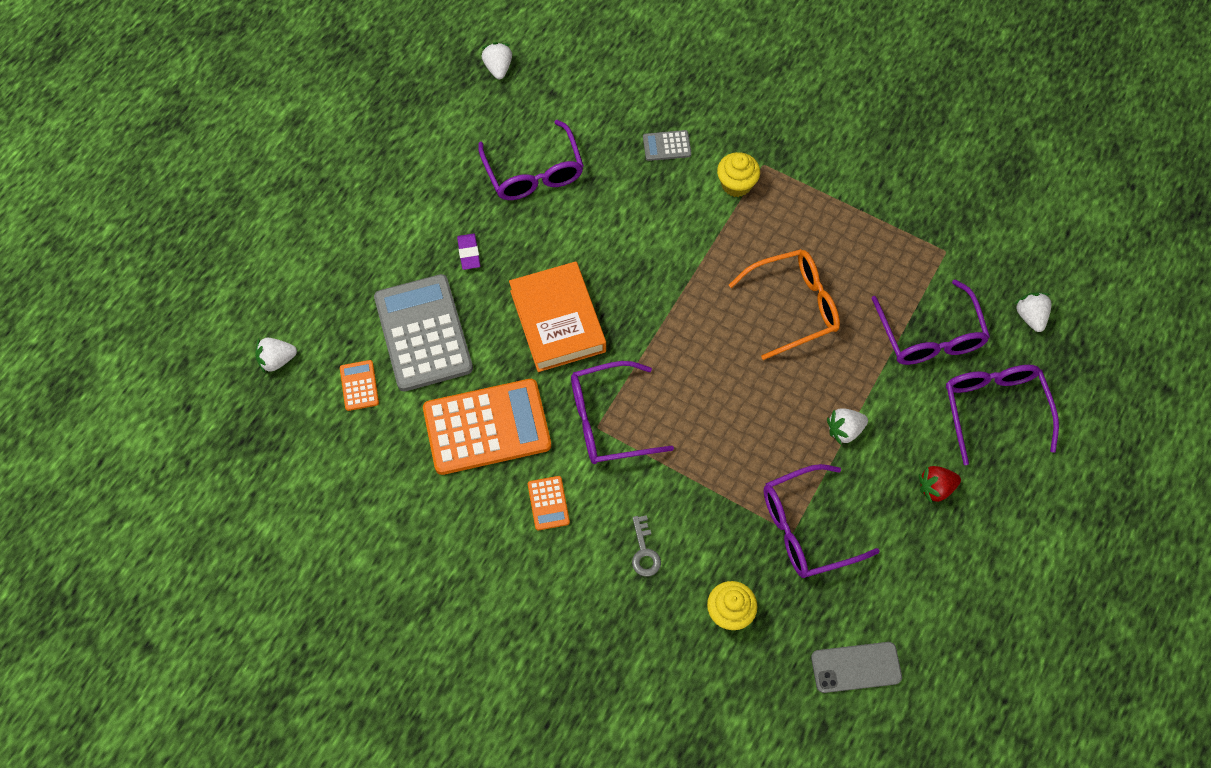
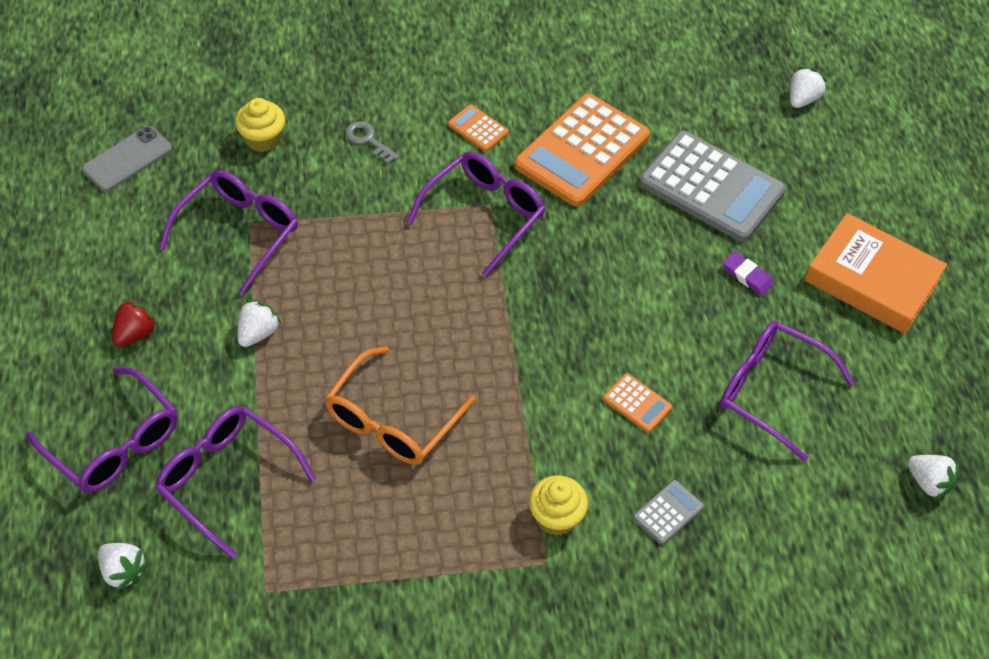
camera: 140 degrees right, 10 degrees down
orange calculator [340,360,379,411] -> orange calculator moved to [603,373,673,433]
orange book [509,261,606,372] -> orange book moved to [805,213,947,334]

